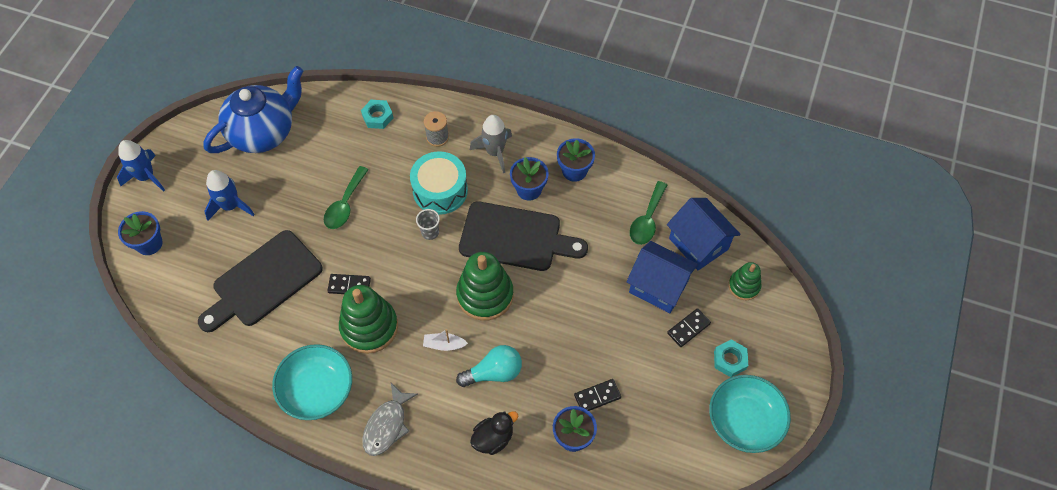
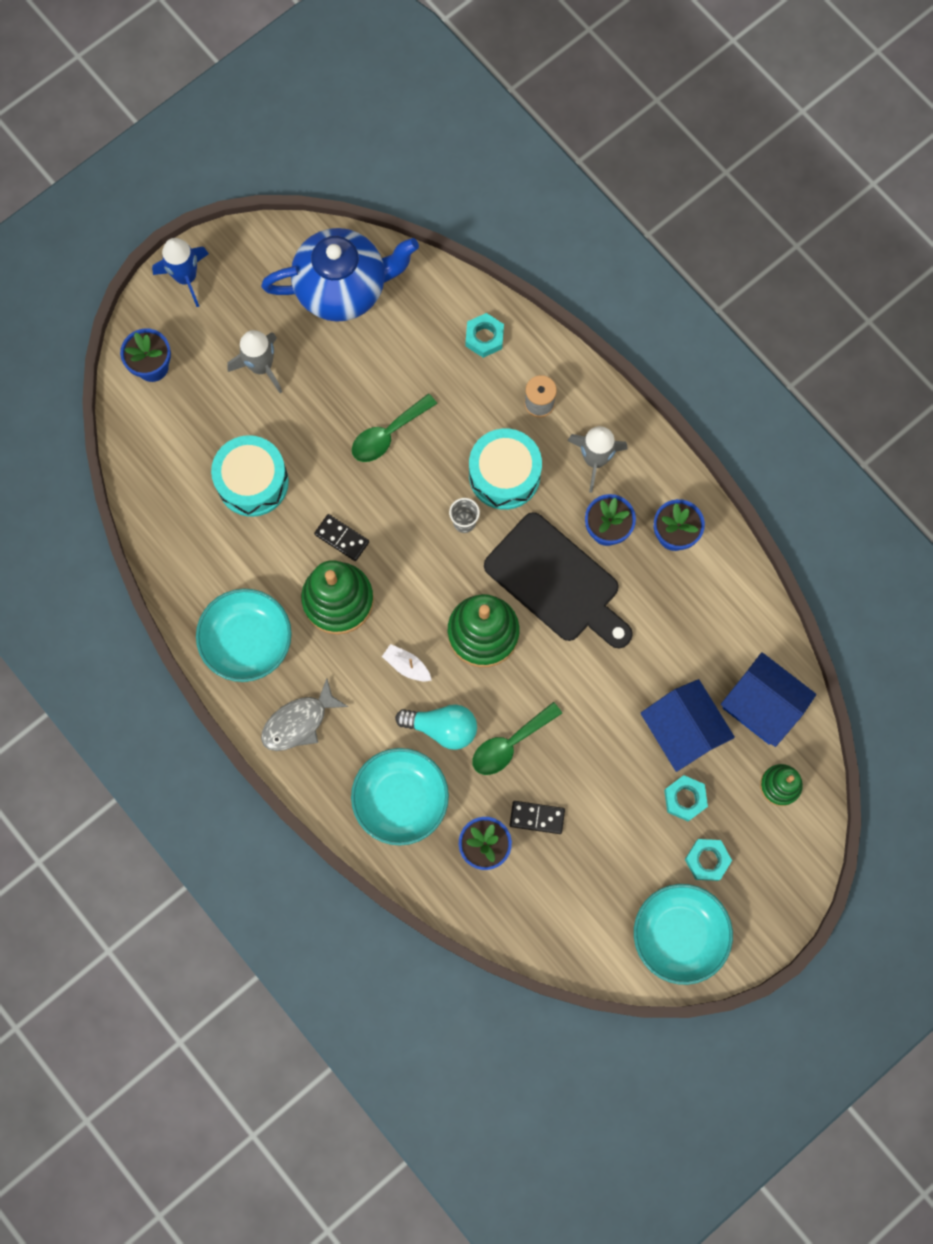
camera: 30 degrees right, 15 degrees up
black cutting board [198,230,323,332] -> turquoise drum [211,435,289,517]
blue rocket [204,170,255,221] -> grey rocket [227,330,282,393]
black duck [470,411,518,455] -> turquoise bowl [351,748,449,846]
green spoon [630,181,667,245] -> green spoon moved to [472,702,562,775]
blue house [667,198,741,271] -> blue house turned 45 degrees counterclockwise [721,652,816,747]
black domino [667,308,711,347] -> turquoise nut [664,775,708,821]

